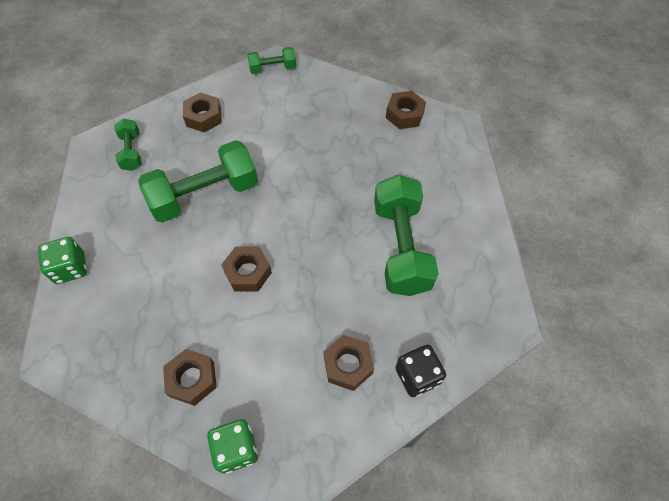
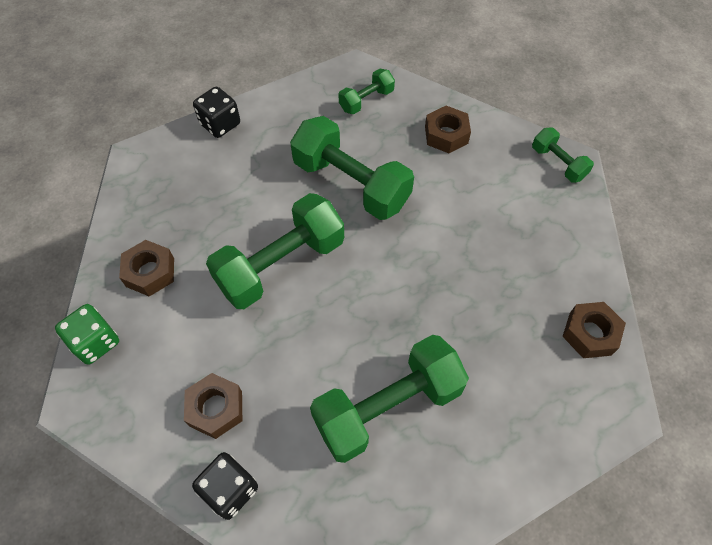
camera: 65 degrees right, 0 degrees up
green dice [38,237,87,284] -> black dice [193,87,240,138]
brown nut [221,246,272,292] -> green dumbbell [206,193,344,309]

